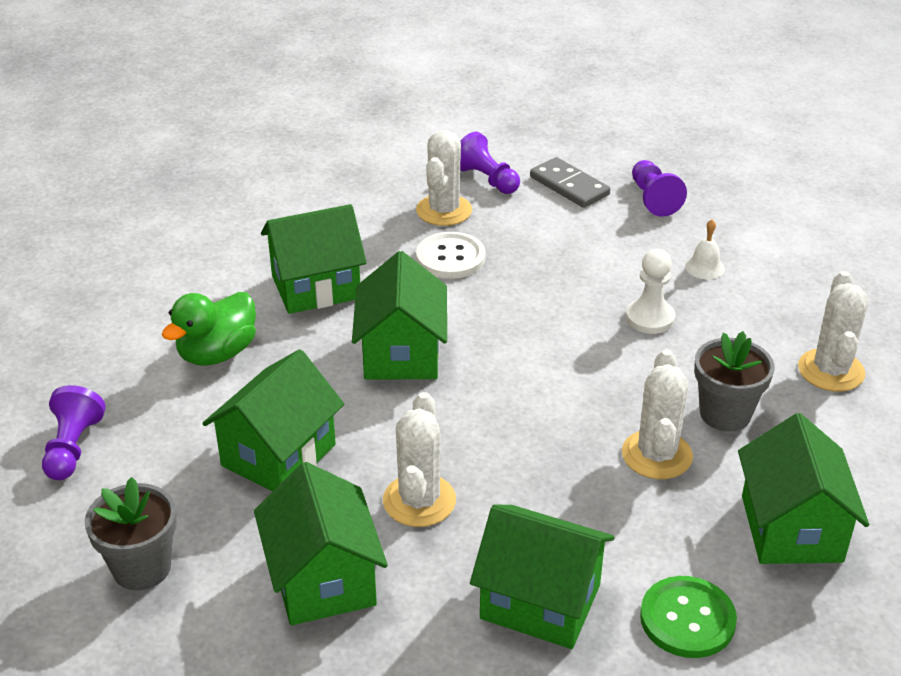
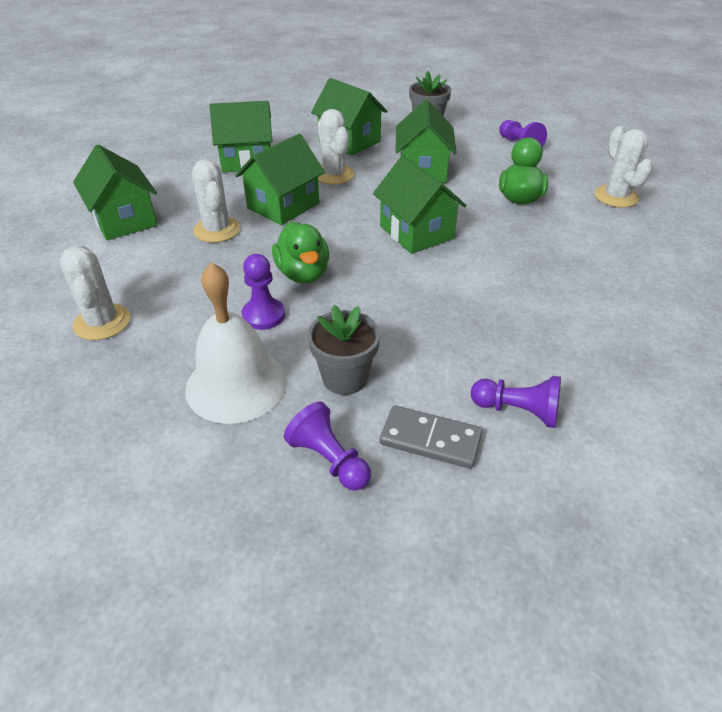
camera: 150 degrees right, 5 degrees up
green house [261,204,367,314] -> green house moved to [235,134,325,225]
white cactus [416,130,472,226] -> white cactus moved to [594,126,653,208]
white button [416,232,486,279] -> none
white pawn [626,249,675,334] -> purple pawn [241,254,285,330]
green button [640,576,737,658] -> none
white bell [685,219,725,279] -> white bell [185,262,287,424], size x2.48
grey flower pot [694,331,774,431] -> grey flower pot moved to [308,305,380,395]
none -> green duck [272,222,329,284]

